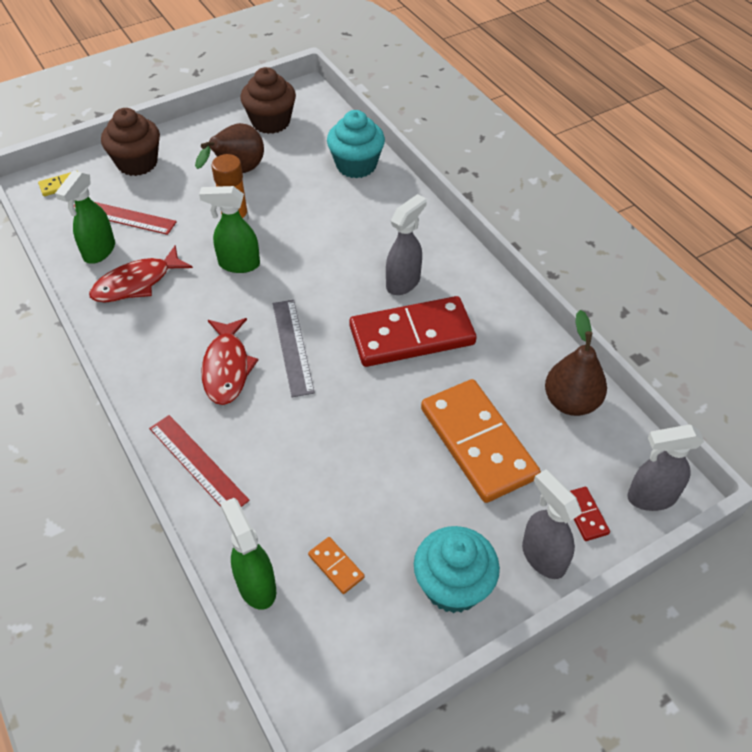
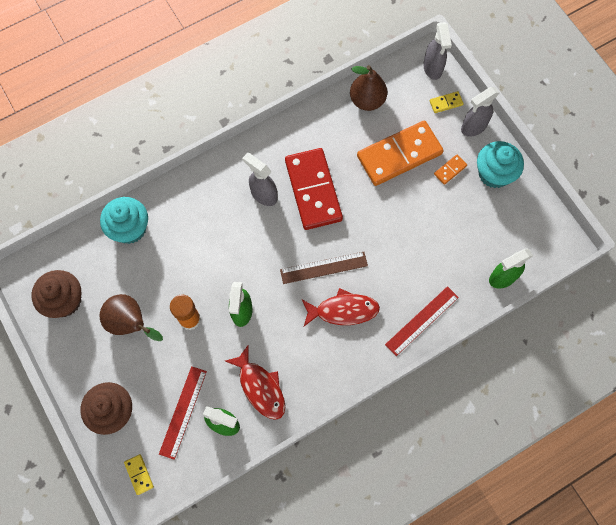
camera: 90 degrees left, 20 degrees up
grey ruler [273,300,315,397] -> brown ruler [280,252,368,284]
orange domino [308,537,365,594] -> orange domino moved to [434,155,467,185]
red domino [570,487,610,541] -> yellow domino [430,91,463,113]

